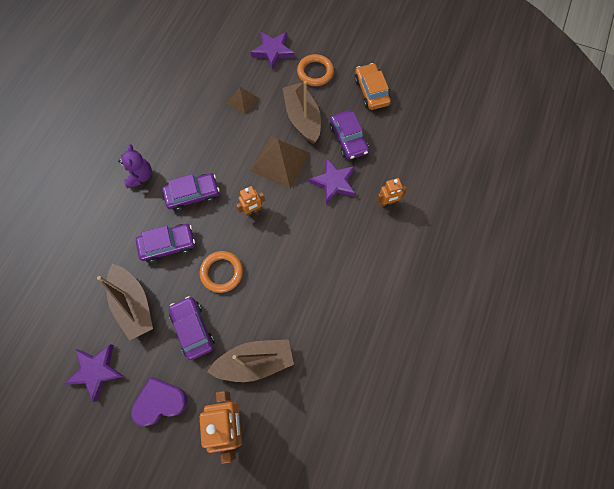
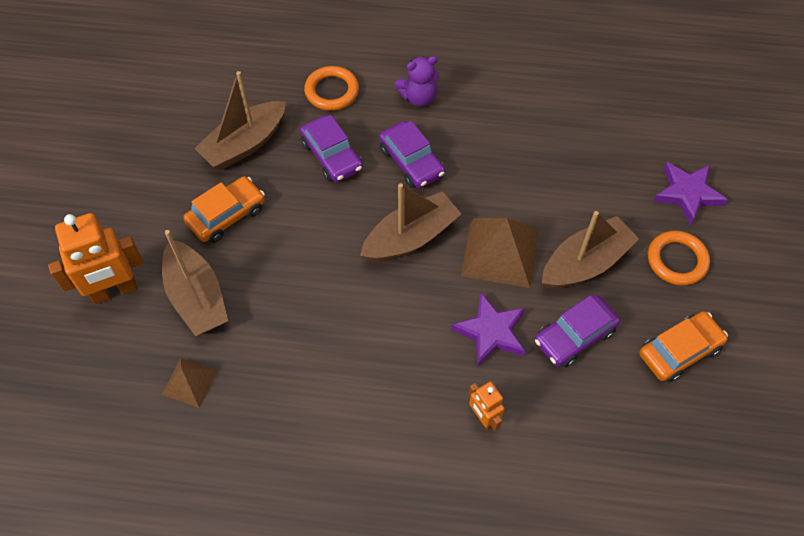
camera: 75 degrees right, 10 degrees down
purple star [65,344,125,402] -> none
purple heart [131,377,188,426] -> none
purple car [169,296,214,360] -> orange car [183,176,265,243]
orange ring [200,251,243,293] -> orange ring moved to [304,66,359,111]
brown pyramid [226,87,259,115] -> brown pyramid moved to [162,358,218,408]
orange robot [236,186,265,216] -> brown boat [360,183,461,262]

